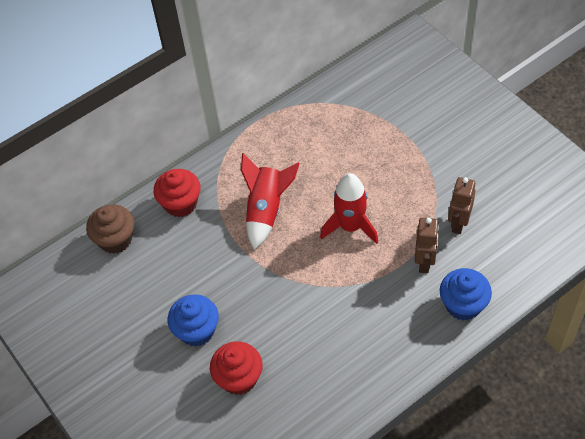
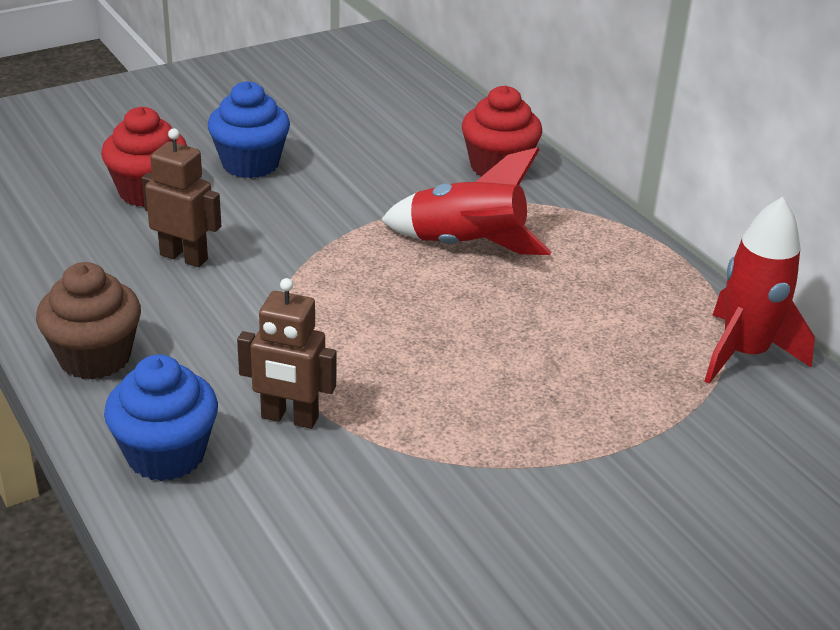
camera: 90 degrees right, 20 degrees down
brown cupcake [86,204,134,254] -> brown cupcake moved to [36,262,141,380]
red rocket [320,173,378,244] -> red rocket moved to [705,197,815,384]
brown robot [448,177,476,234] -> brown robot moved to [142,128,221,267]

